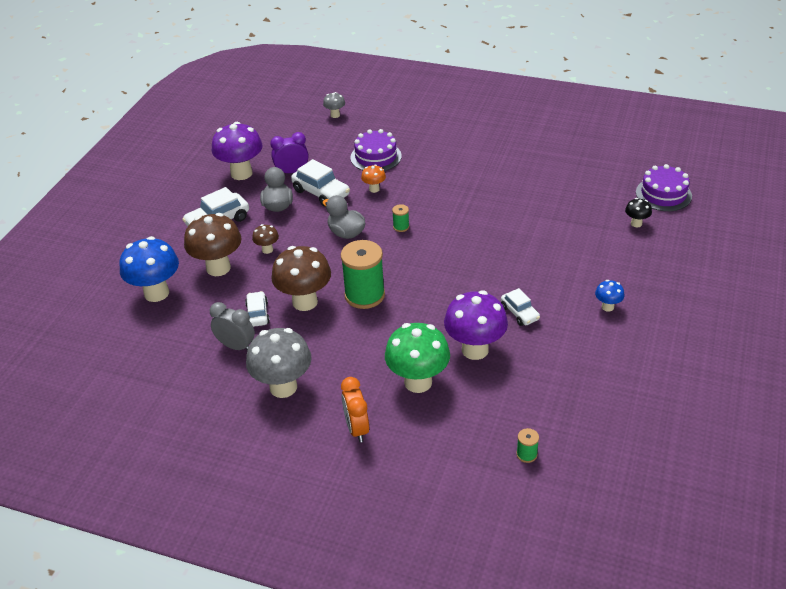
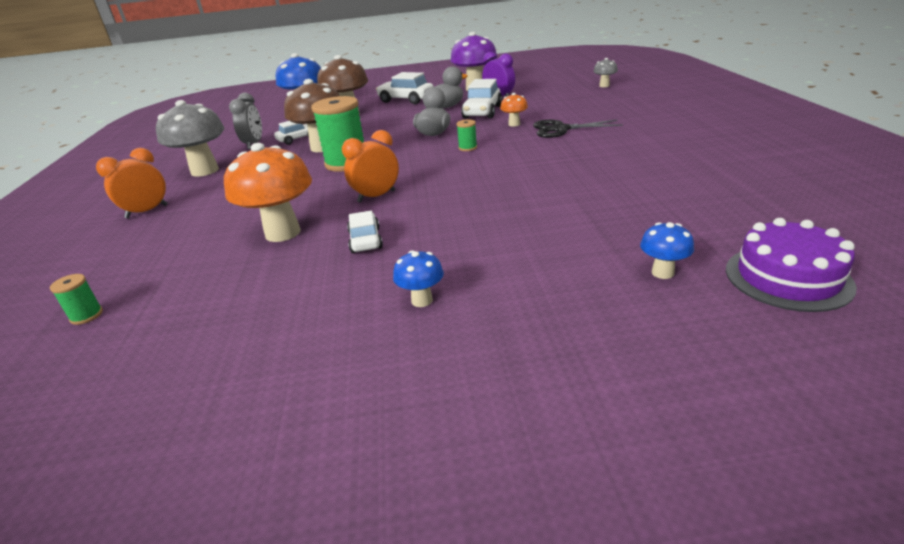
camera: 65 degrees right, 10 degrees down
brown mushroom [252,224,279,254] -> none
purple cake [350,129,402,171] -> none
green mushroom [385,323,450,393] -> none
purple mushroom [444,290,508,360] -> orange mushroom [224,143,312,242]
white car [501,288,540,326] -> white car turned 135 degrees clockwise [347,211,383,253]
black mushroom [625,198,652,227] -> blue mushroom [640,222,694,279]
none -> orange clock [342,130,399,203]
none -> black scissors [533,120,623,138]

